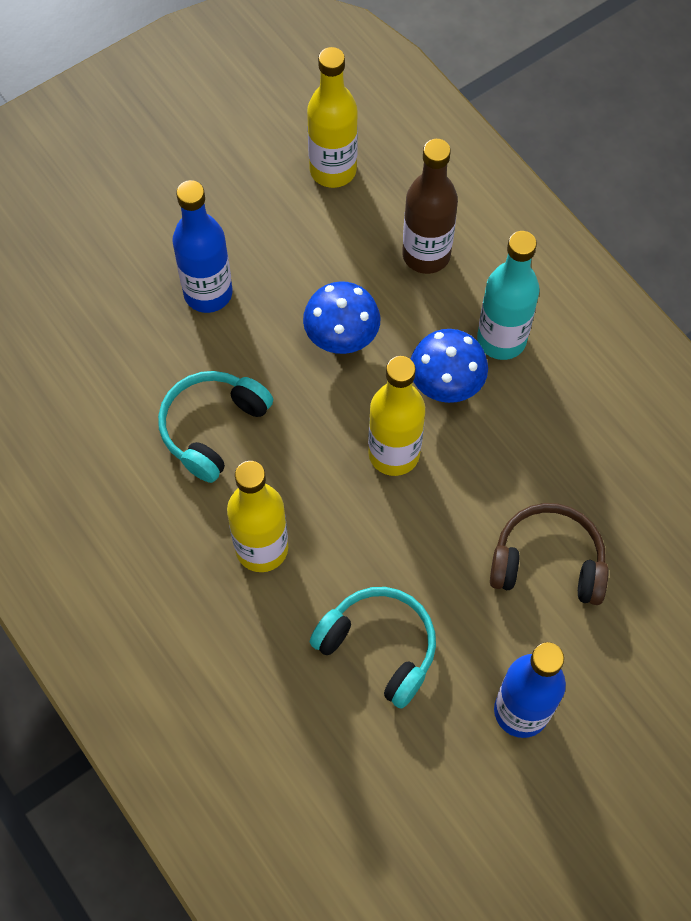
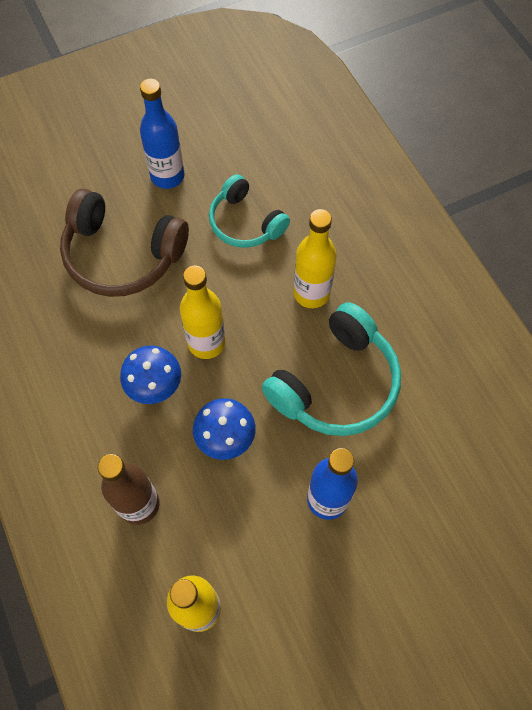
camera: 170 degrees left, 0 degrees up
turquoise headphones [158,371,273,483] -> turquoise headphones [262,302,401,436], size x1.54
turquoise bottle [477,231,540,360] -> none
brown headphones [490,503,609,605] -> brown headphones [60,189,189,297], size x1.54

